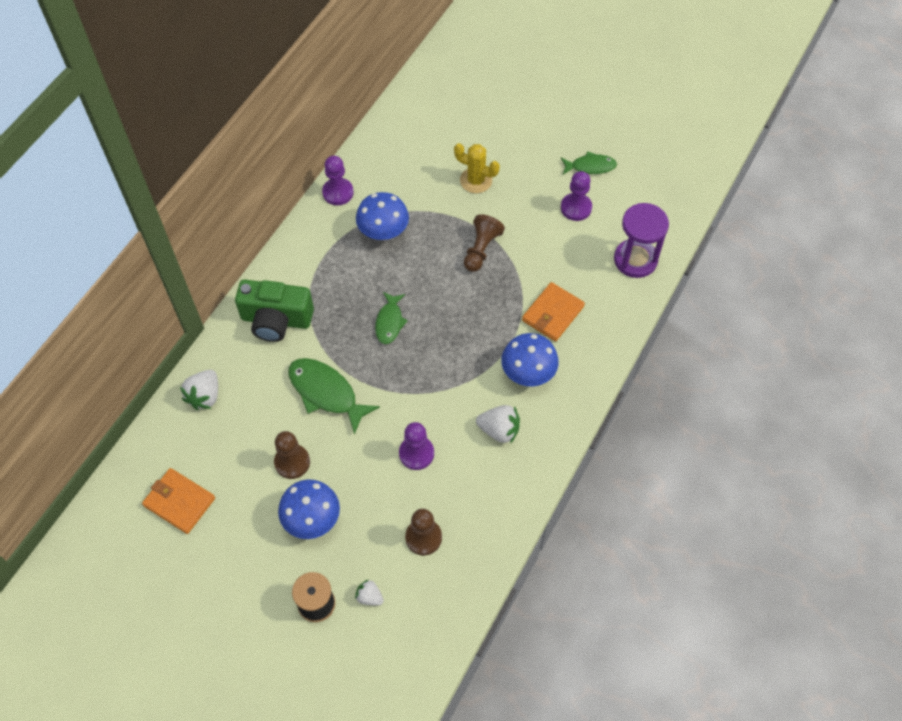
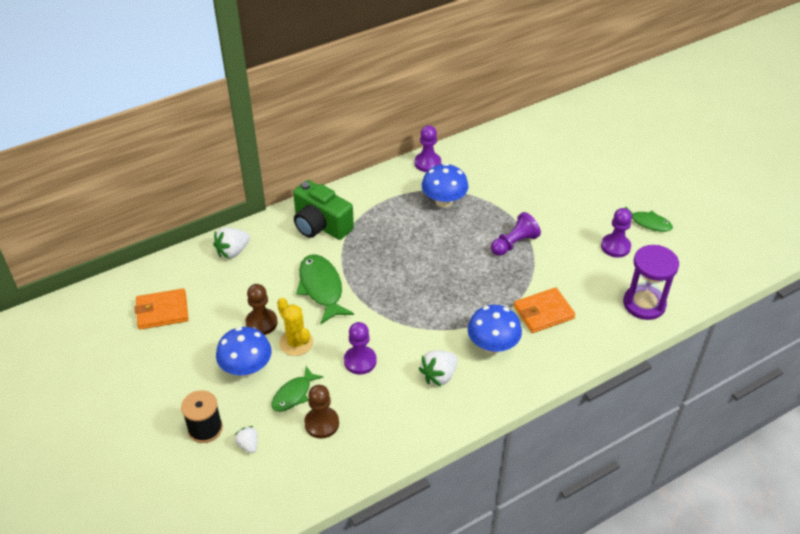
camera: 30 degrees right, 15 degrees down
orange wallet [142,468,215,534] -> orange wallet turned 75 degrees counterclockwise [134,288,189,330]
green fish [375,292,408,344] -> green fish moved to [271,366,323,412]
yellow cactus [454,143,500,193] -> yellow cactus moved to [277,298,313,356]
brown pawn [464,214,505,272] -> purple pawn [491,212,541,256]
white strawberry [476,405,520,444] -> white strawberry turned 90 degrees clockwise [419,350,458,386]

